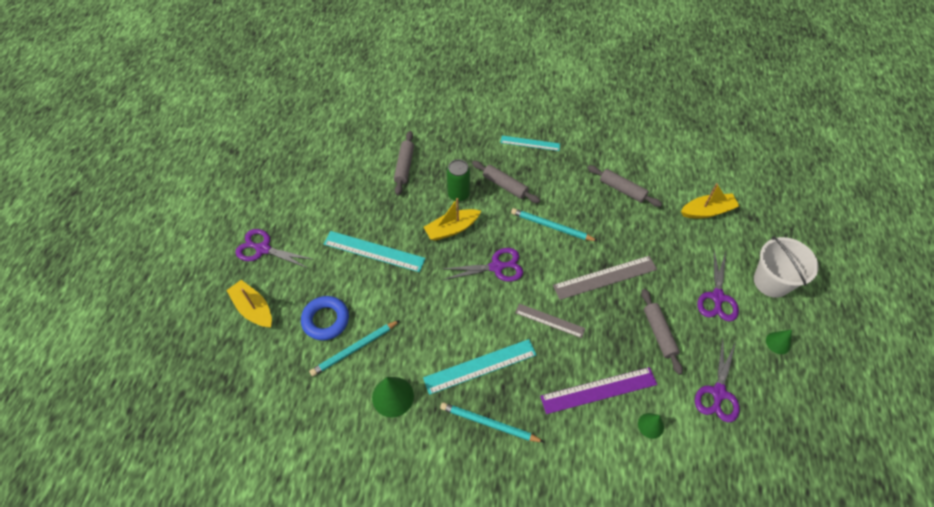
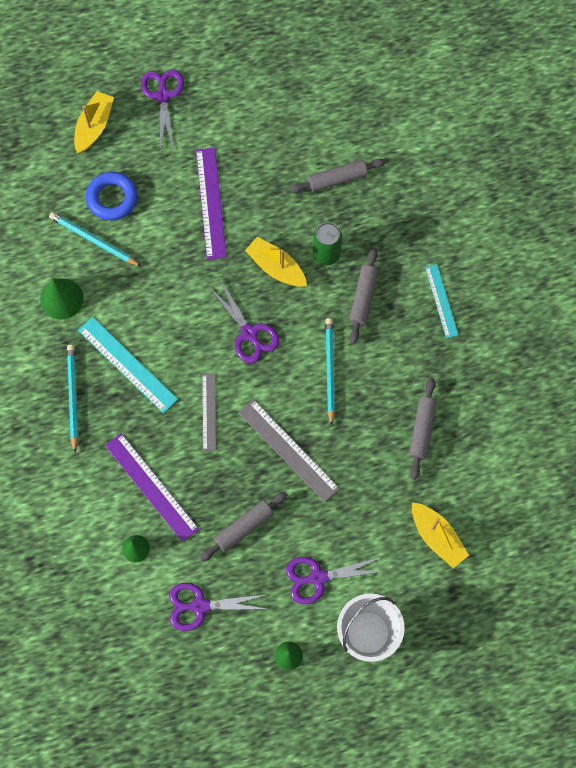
camera: 65 degrees right, 15 degrees up
turquoise ruler [324,231,426,272] -> purple ruler [196,148,227,260]

